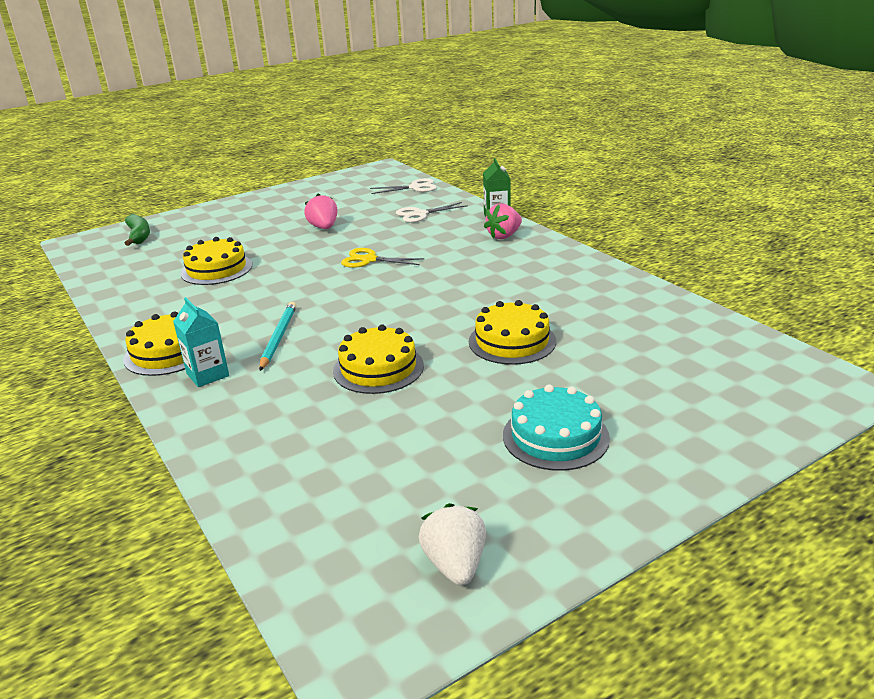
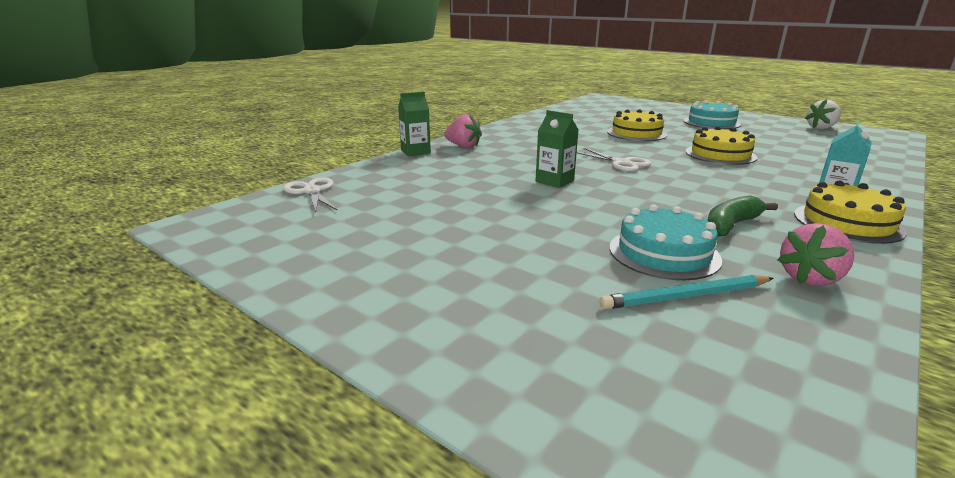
camera: 110 degrees left, 5 degrees down
green banana [125,214,150,246] -> green banana moved to [707,195,778,237]
yellow cake [180,237,252,285] -> turquoise cake [609,204,722,280]
turquoise pencil [259,302,297,371] -> turquoise pencil moved to [599,275,774,310]
pink strawberry [304,194,338,229] -> pink strawberry moved to [778,223,854,286]
yellow scissors [341,248,425,268] -> green carton [536,110,579,188]
white scissors [396,202,468,223] -> white scissors moved to [577,148,652,172]

